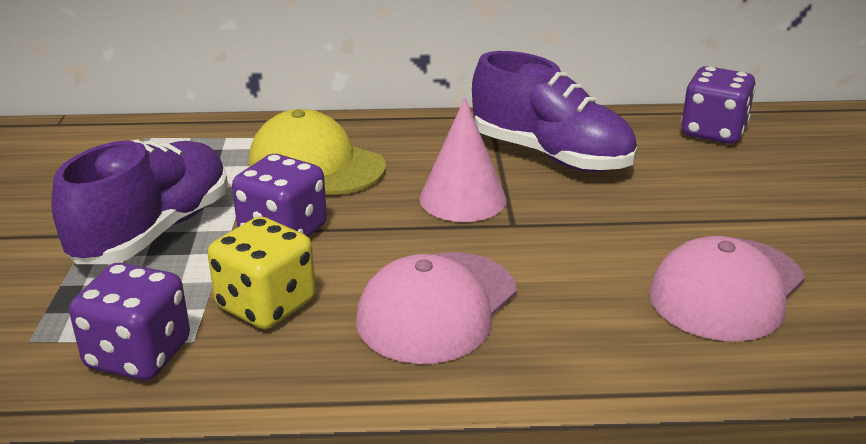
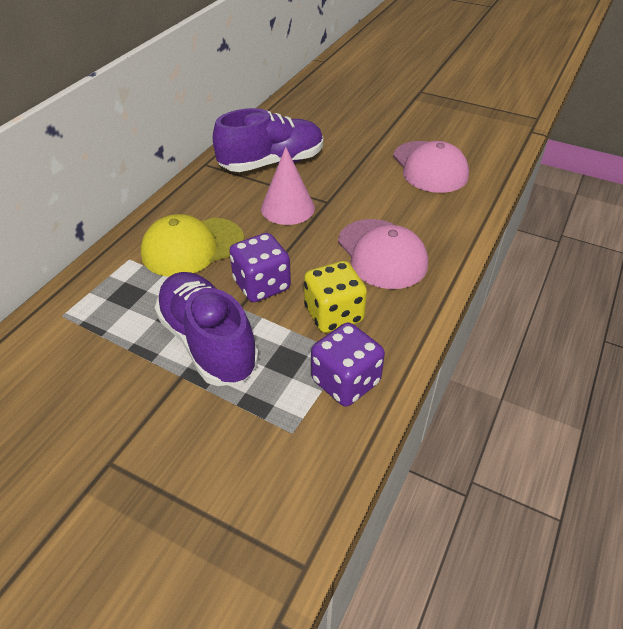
camera: 60 degrees left, 15 degrees up
purple dice [681,66,756,144] -> none

